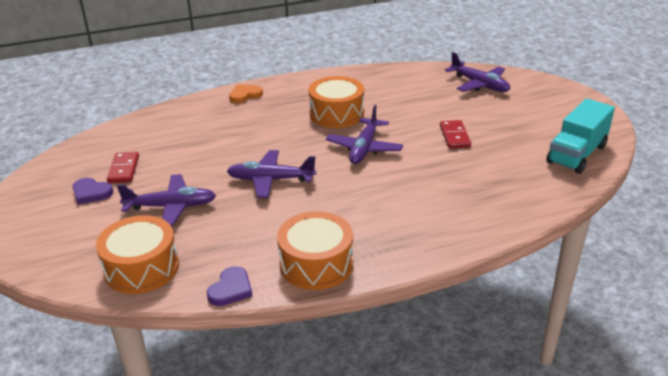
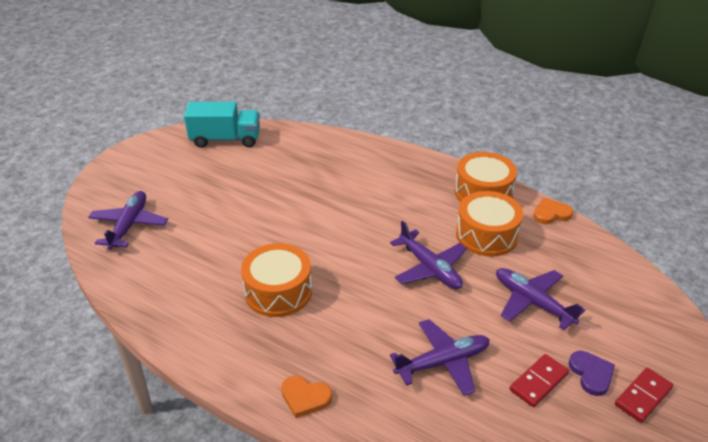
camera: 130 degrees left, 5 degrees up
orange drum [96,215,179,294] -> orange drum moved to [456,191,523,257]
purple heart [207,266,253,306] -> orange heart [533,198,573,224]
purple plane [326,105,403,164] -> purple plane moved to [390,319,490,396]
red domino [440,120,471,149] -> red domino moved to [615,368,674,423]

